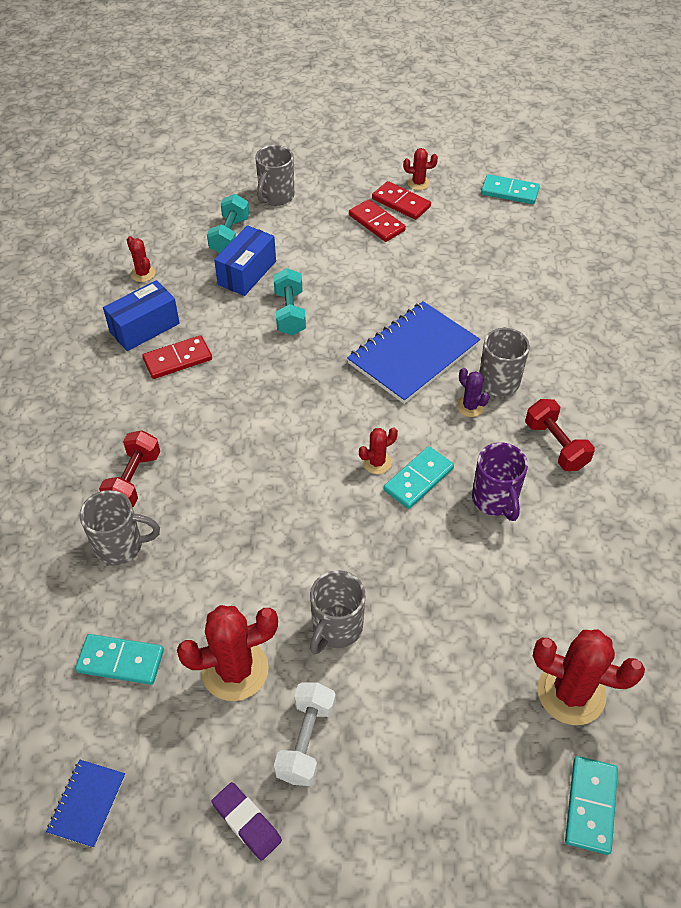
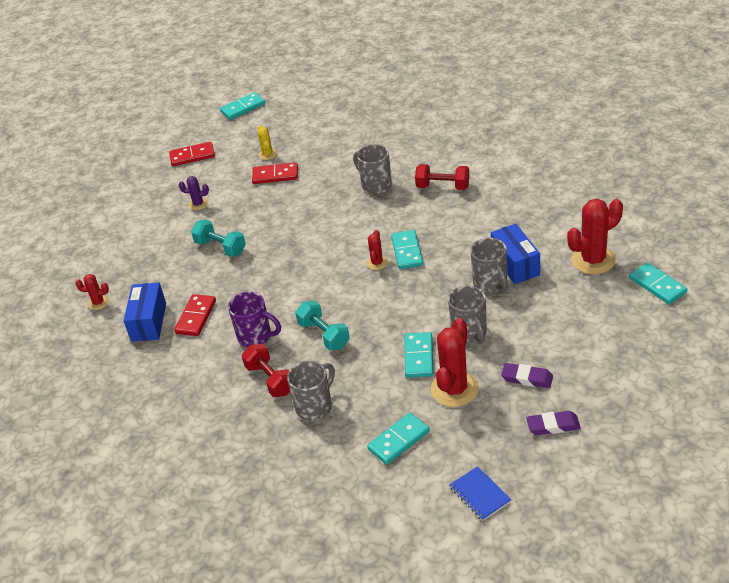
camera: 45 degrees left, 10 degrees down
turquoise dumbbell [207,194,249,253] -> turquoise dumbbell moved to [295,301,350,350]
blue box [214,225,276,296] -> blue box moved to [491,224,540,284]
grey mug [255,145,294,206] -> grey mug moved to [470,238,508,293]
white dumbbell [274,683,336,786] -> purple eraser [501,363,553,388]
blue notebook [347,301,480,404] -> none
red domino [349,199,406,242] -> red domino moved to [252,162,298,184]
red cactus [403,148,438,190] -> none
purple cactus [457,368,490,417] -> purple cactus moved to [179,176,209,210]
purple mug [472,442,528,521] -> purple mug moved to [228,292,281,347]
none -> yellow cactus [258,125,277,160]
none -> turquoise domino [405,332,434,378]

